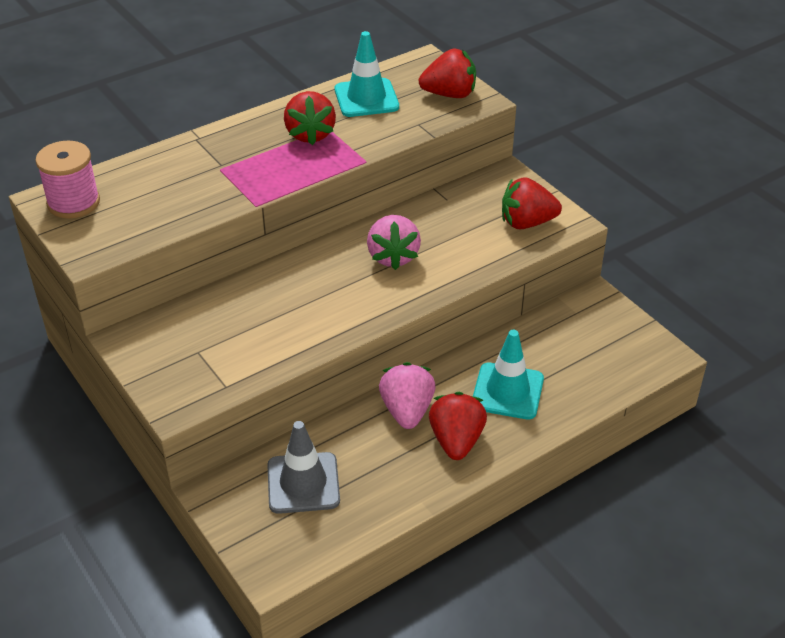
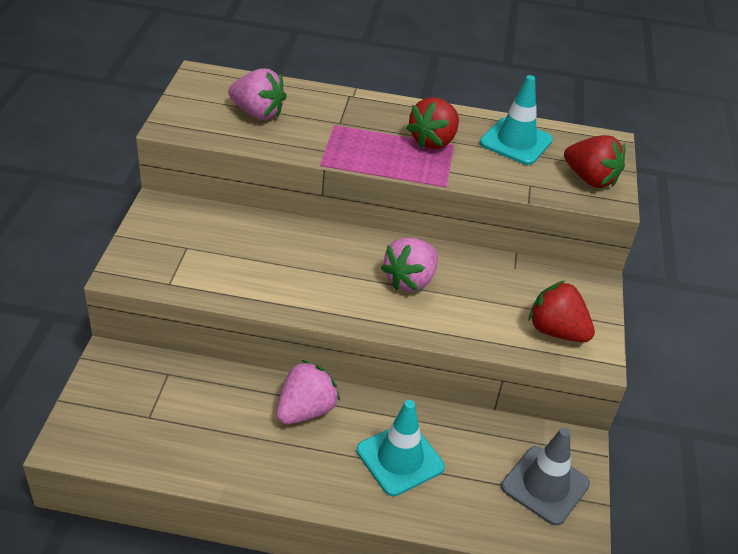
camera: 40 degrees right, 0 degrees up
pink spool [35,141,100,218] -> none
grey traffic cone [267,421,340,514] -> grey traffic cone moved to [501,428,590,526]
red strawberry [429,392,487,460] -> none
none -> pink strawberry [228,68,287,120]

